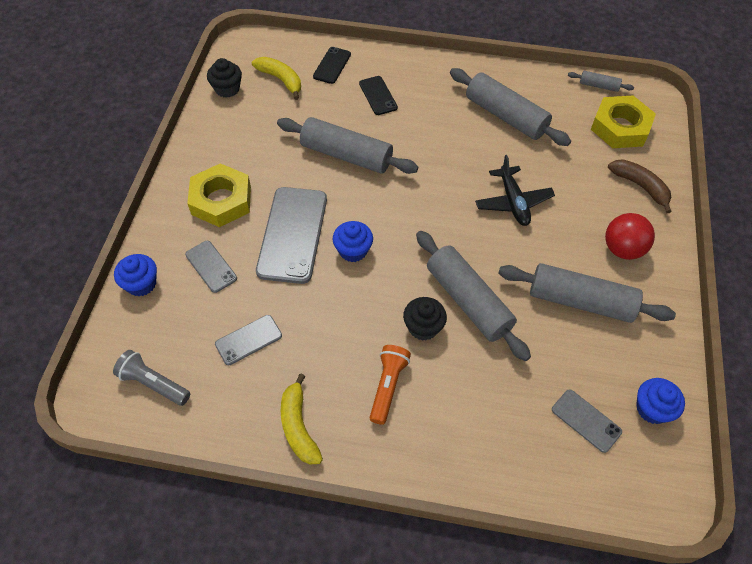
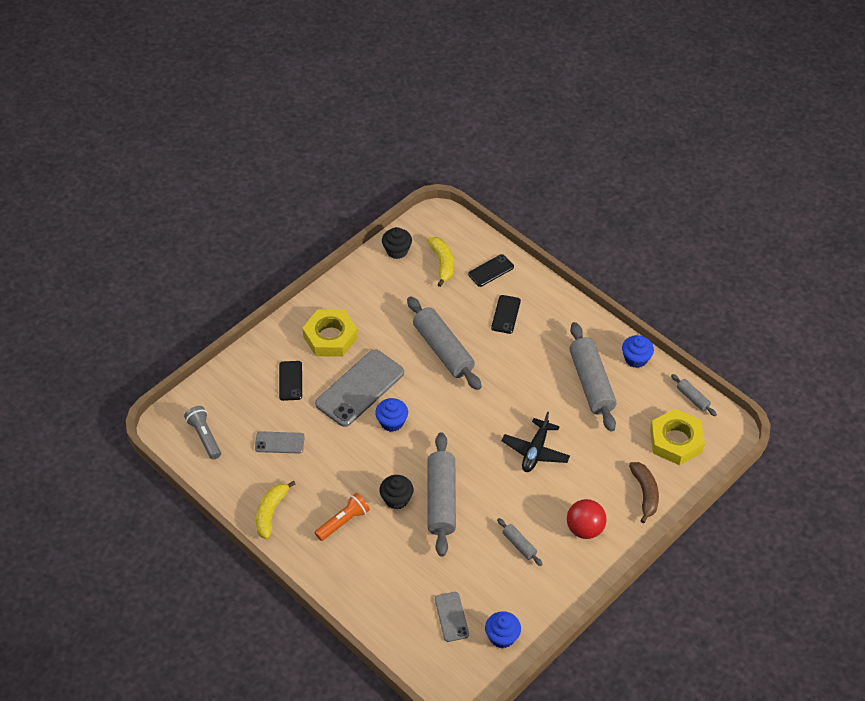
camera: 35 degrees right, 5 degrees down
blue cupcake [114,254,157,296] -> blue cupcake moved to [622,335,654,368]
grey phone [185,241,237,293] -> black phone [279,361,302,401]
grey rolling pin [498,263,676,323] -> grey rolling pin [497,518,543,566], size x0.47

